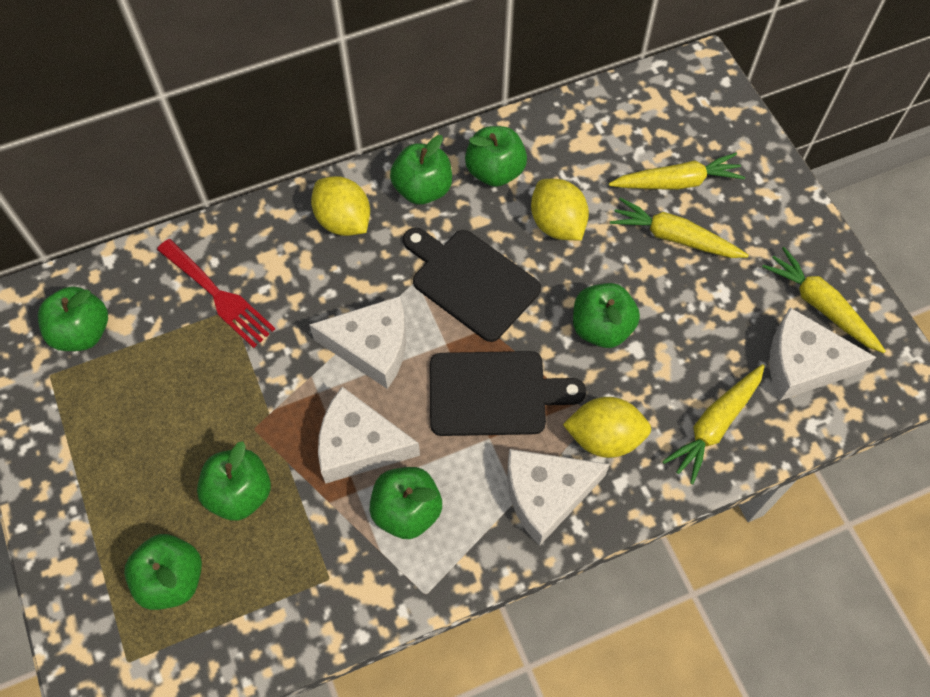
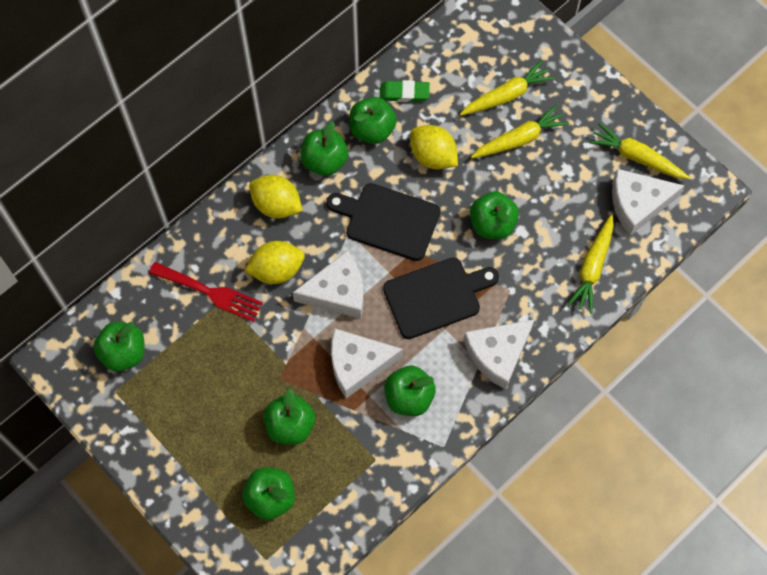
camera: 20 degrees left, 5 degrees up
yellow lemon [563,397,652,458] -> yellow lemon moved to [245,241,305,284]
yellow carrot [610,197,749,258] -> yellow carrot turned 150 degrees clockwise [471,104,569,158]
none -> green eraser [380,80,430,102]

